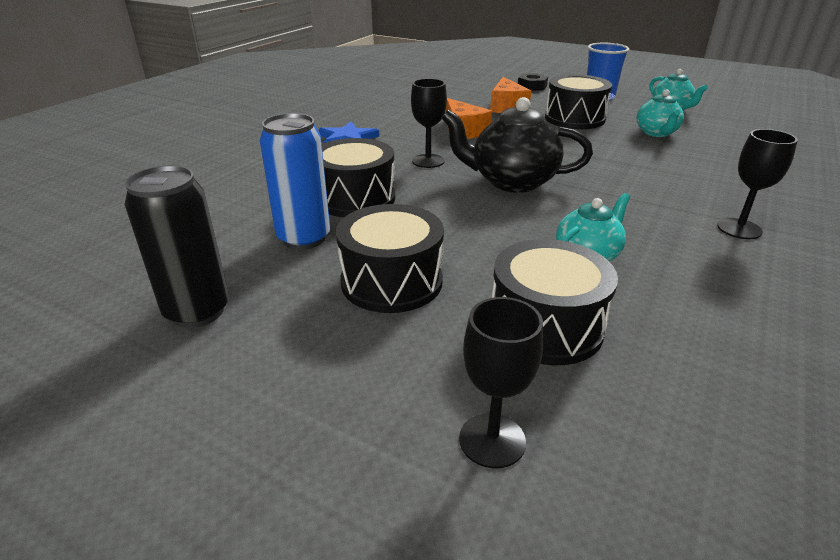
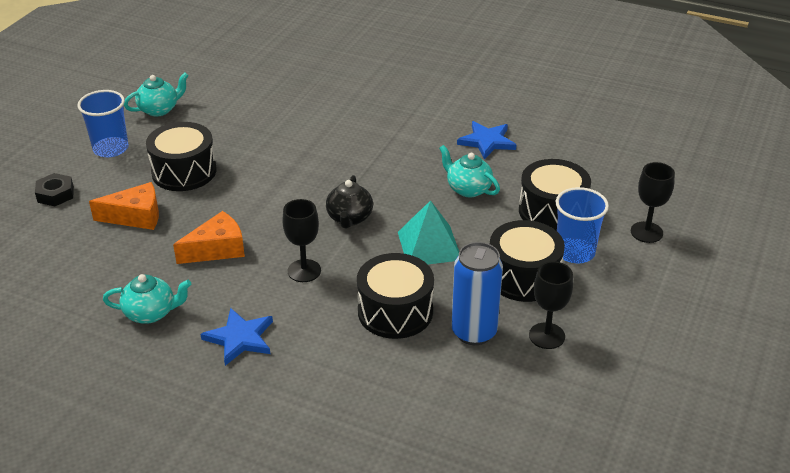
camera: 95 degrees left, 5 degrees up
black can [124,165,229,328] -> none
black teapot [441,97,593,193] -> black teapot [326,175,373,228], size x0.61
turquoise teapot [637,89,684,137] -> turquoise teapot moved to [103,274,191,324]
black goblet [717,129,798,239] -> black goblet moved to [529,261,573,349]
none -> turquoise pyramid [398,200,459,264]
none -> blue star [457,121,516,160]
none -> blue cup [556,187,609,263]

